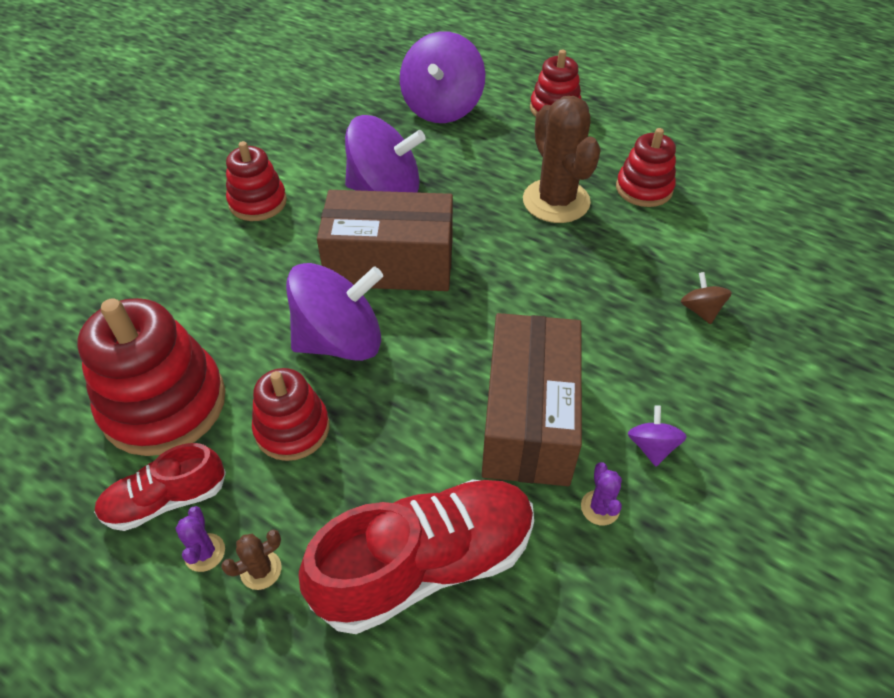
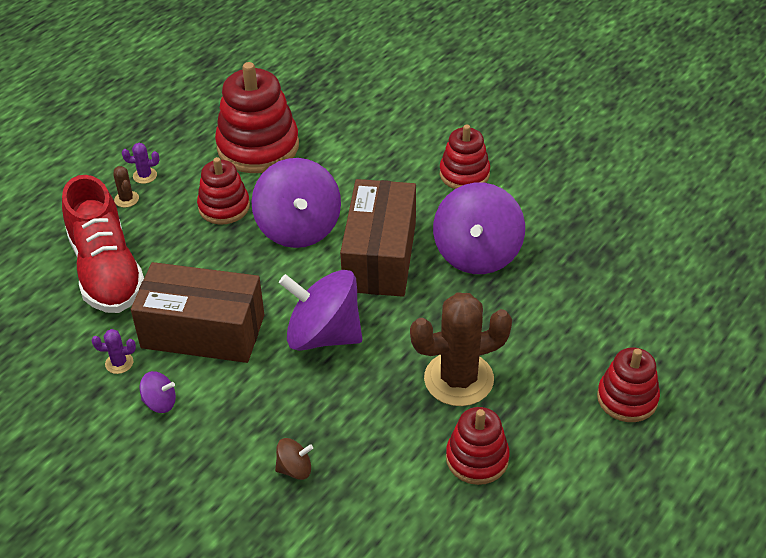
camera: 95 degrees right, 5 degrees down
red shoe [94,443,226,531] -> none
purple spinning top [400,32,485,123] -> purple spinning top moved to [279,270,362,351]

